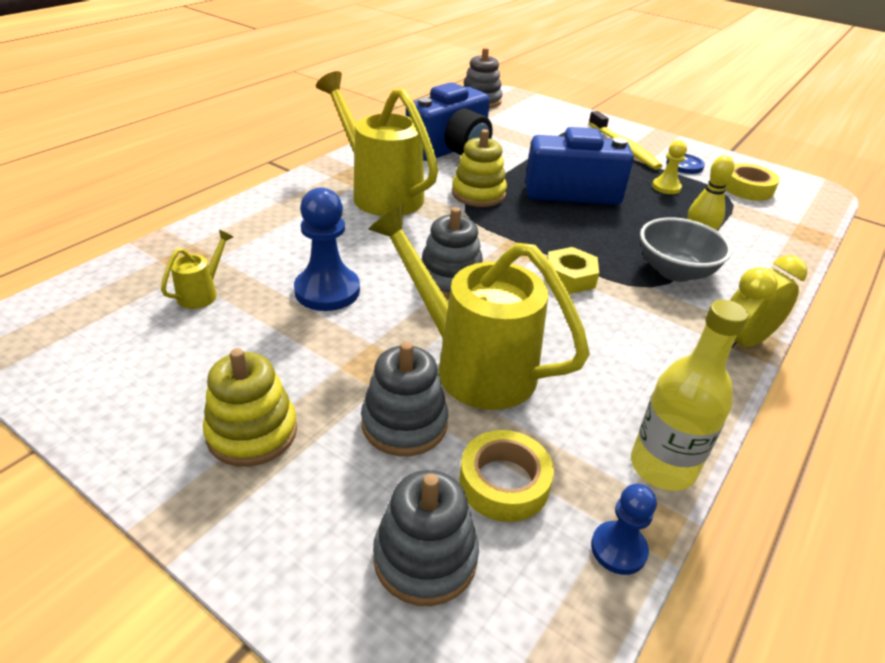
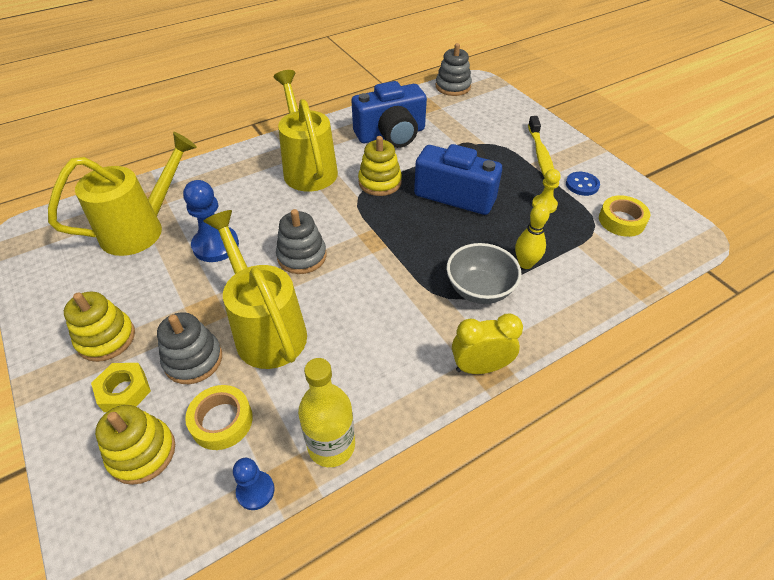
camera: 25 degrees right, 10 degrees up
yellow watering can [161,230,233,309] -> yellow watering can [48,132,197,256], size x2.36
grey stacking toy [373,470,479,606] -> yellow stacking toy [95,405,175,485]
yellow nut [546,247,599,294] -> yellow nut moved to [91,363,151,412]

